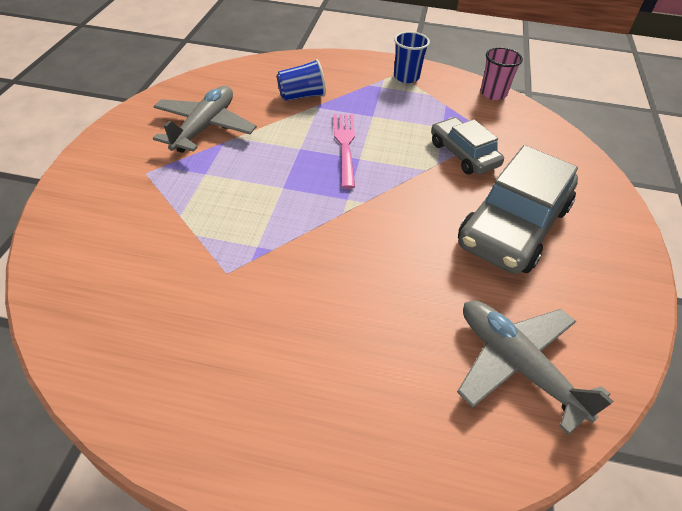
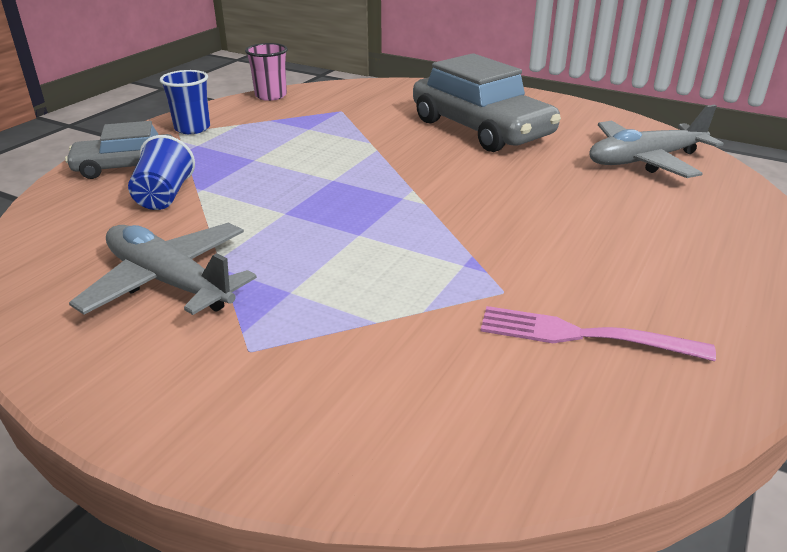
camera: 70 degrees left, 15 degrees down
pink fork [333,114,355,189] -> pink fork moved to [481,306,716,361]
grey car [431,117,504,174] -> grey car moved to [65,121,173,179]

